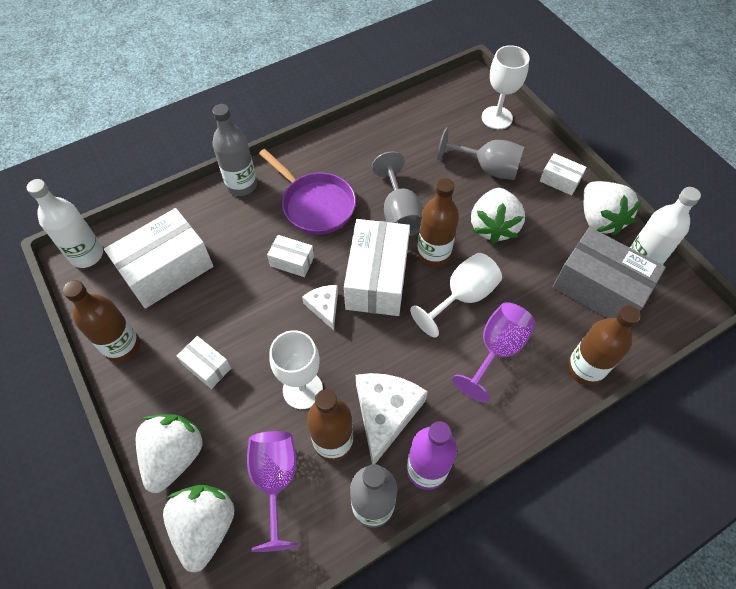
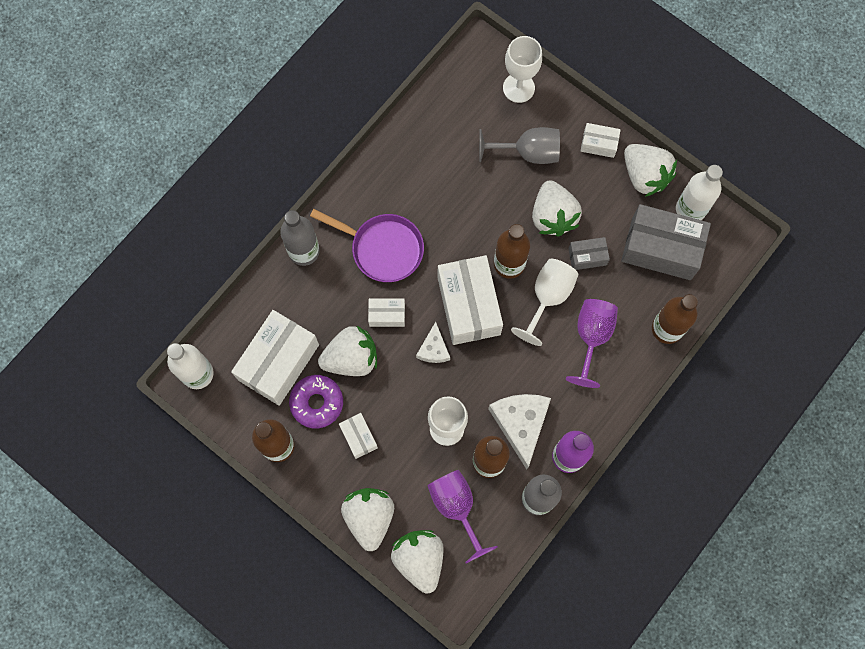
camera: 20 degrees left, 15 degrees up
white box [177,336,231,389] -> white box turned 45 degrees clockwise [339,413,378,459]
white cheese [302,285,338,330] -> white cheese turned 135 degrees counterclockwise [416,322,450,363]
grey goblet [372,151,423,236] -> none
none -> purple donut [289,375,343,428]
none -> white strawberry [318,325,377,376]
none -> grey box [568,237,610,270]

